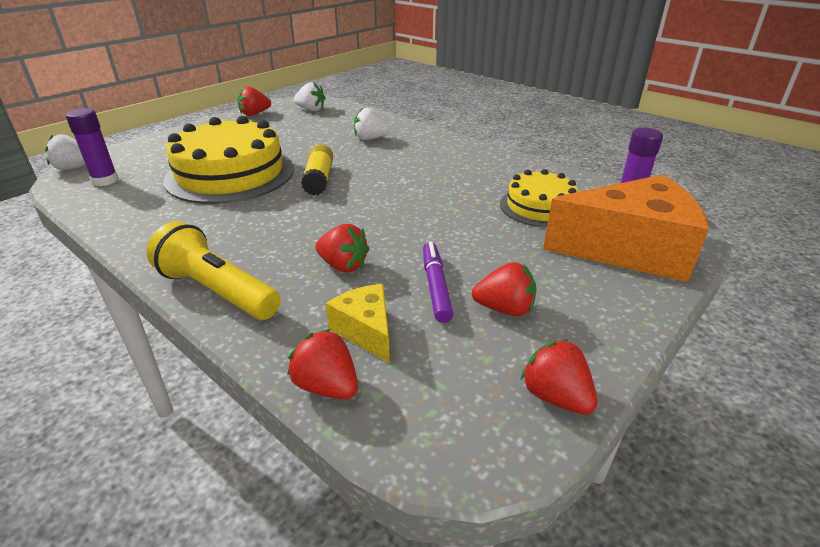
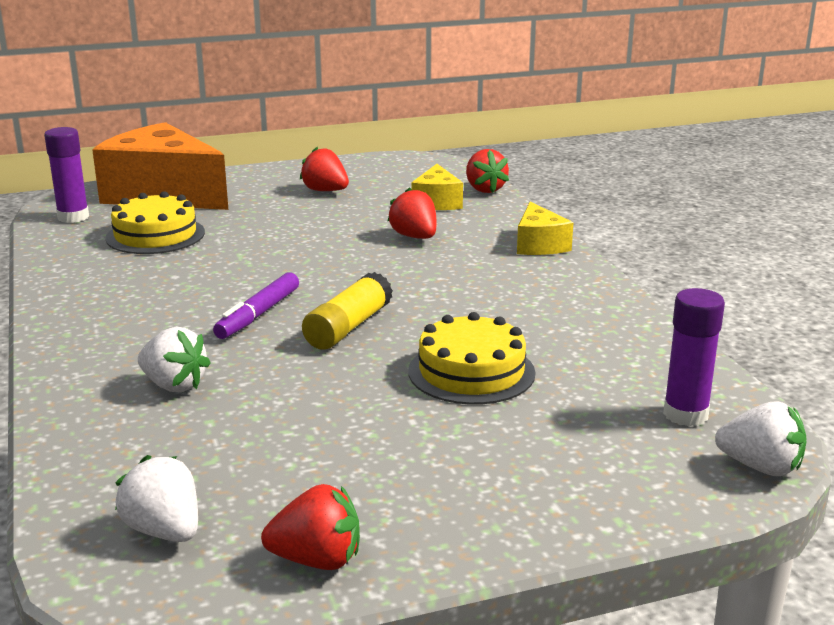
camera: 150 degrees left, 10 degrees down
yellow flashlight [147,221,281,320] -> yellow cheese [517,202,573,255]
yellow cake [163,116,294,204] -> yellow cake [408,312,535,405], size x0.57
purple marker [423,241,454,323] -> purple marker moved to [213,273,299,339]
red strawberry [520,339,597,415] -> none

